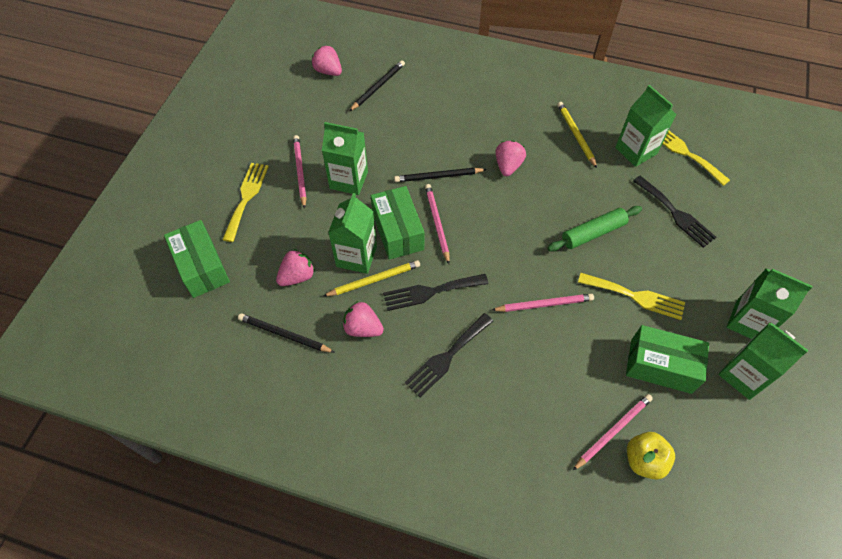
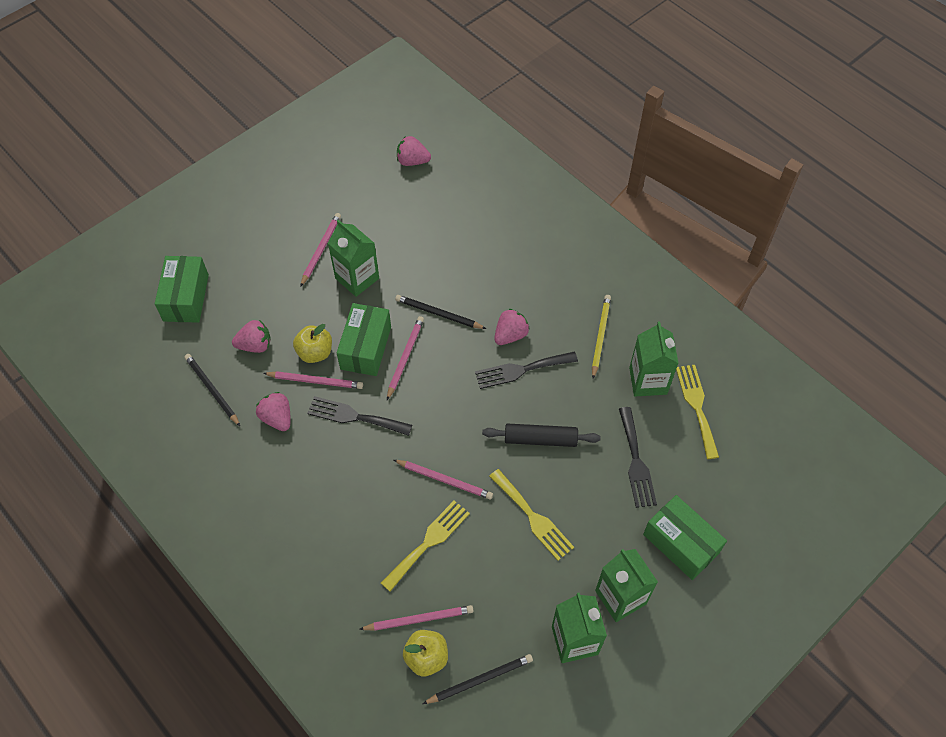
camera: 30 degrees right, 0 degrees up
yellow fork [222,163,269,242] -> yellow fork moved to [381,500,470,592]
pink strawberry [312,45,342,76] -> pink strawberry turned 60 degrees counterclockwise [397,136,431,166]
yellow pencil [324,260,420,296] -> pink pencil [263,371,363,389]
green carton [328,193,377,274] -> yellow apple [293,324,332,363]
black pencil [349,60,405,111] -> black pencil moved to [423,654,533,704]
black fork [405,313,493,397] -> black fork moved to [475,352,578,389]
green rolling pin [547,206,642,252] -> black rolling pin [482,423,601,447]
green box [626,325,709,394] -> green box moved to [643,495,727,580]

